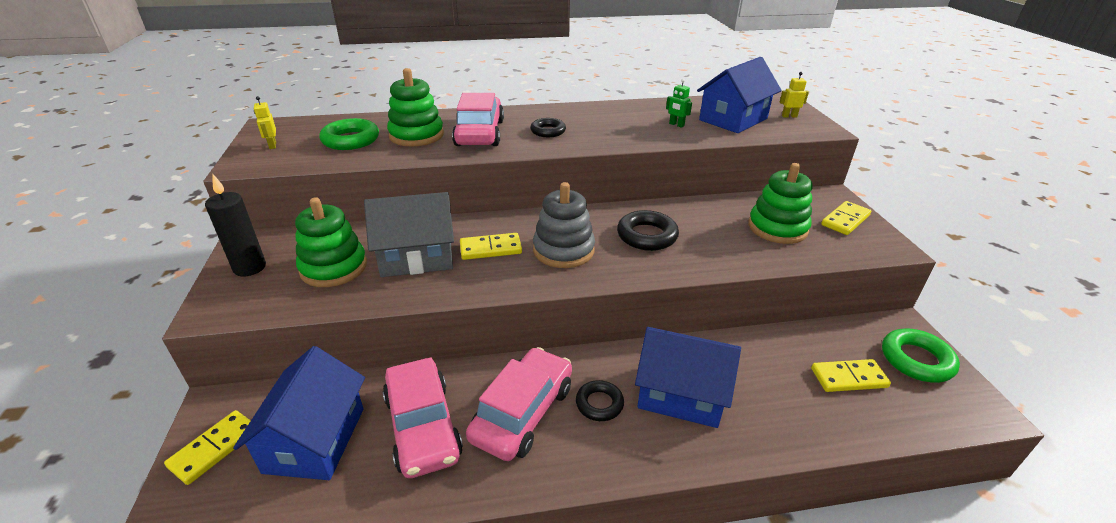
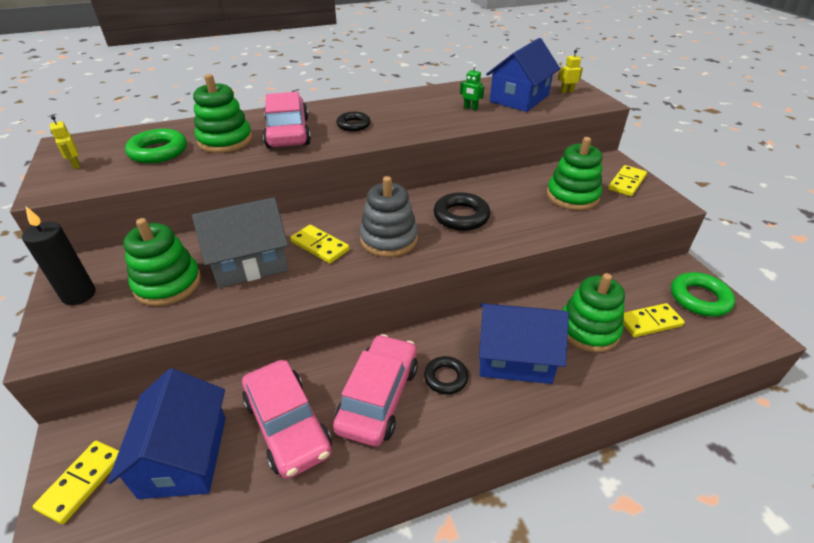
camera: 10 degrees left, 5 degrees up
yellow domino [460,233,522,260] -> yellow domino turned 60 degrees clockwise [290,225,350,263]
none -> green stacking toy [562,273,625,352]

